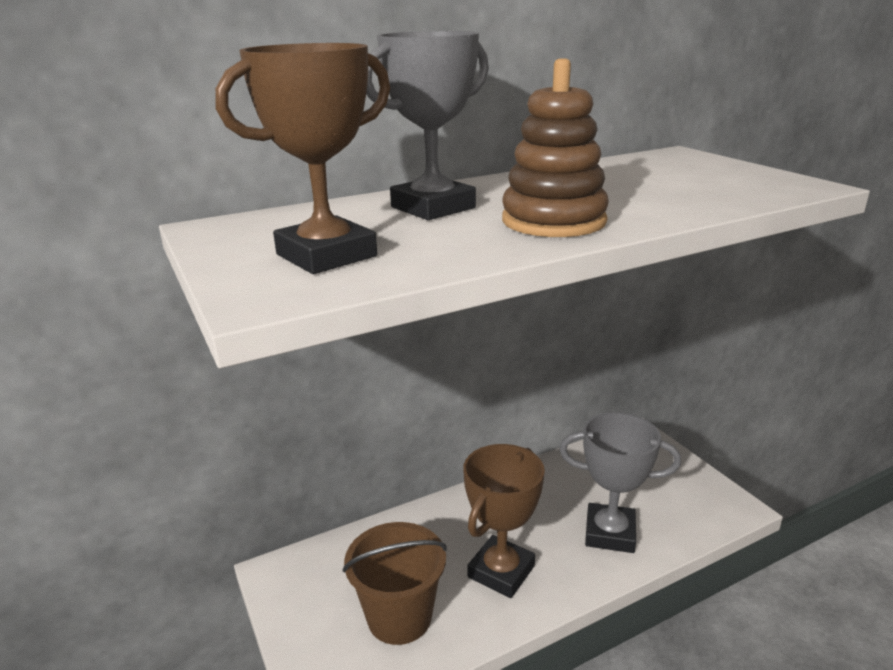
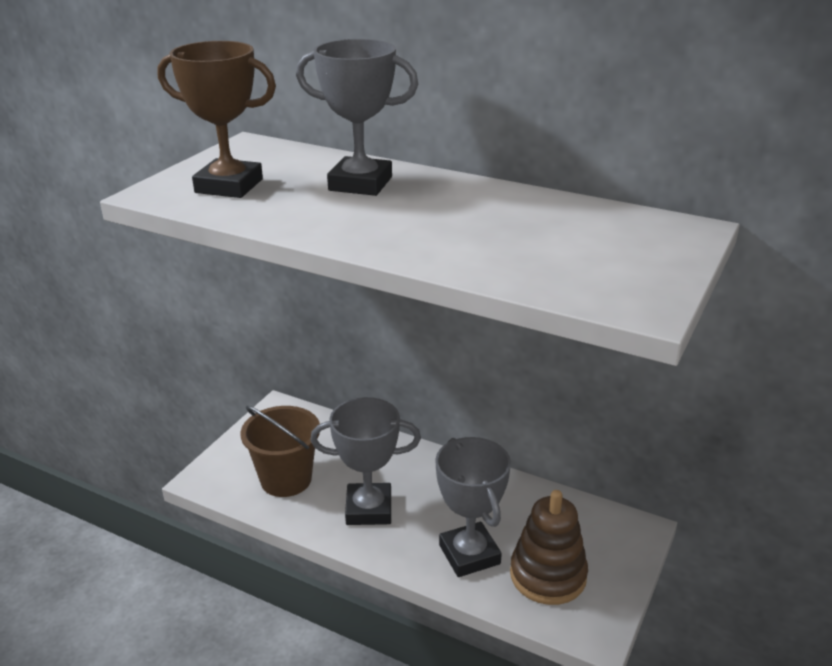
camera: 55 degrees right, 5 degrees up
brown trophy [463,444,545,598] -> grey trophy [310,397,421,525]
brown stacking toy [502,58,609,237] -> brown stacking toy moved to [510,490,588,605]

